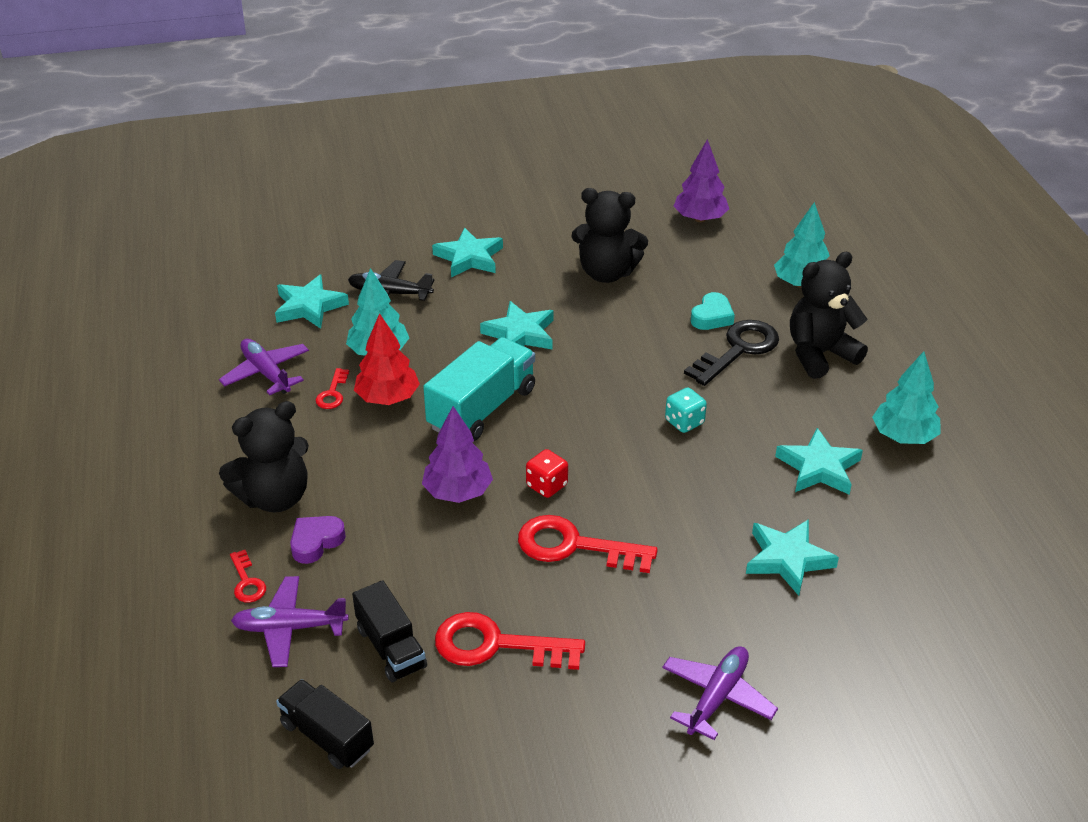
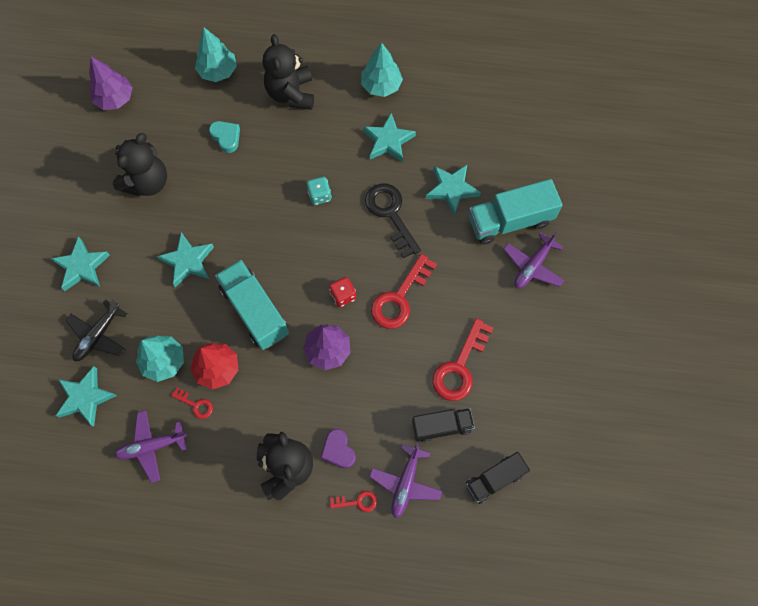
camera: 70 degrees left, 30 degrees up
purple plane [662,646,778,740] -> purple plane turned 105 degrees counterclockwise [503,231,564,289]
black key [684,320,779,386] -> black key moved to [365,184,421,258]
none -> turquoise truck [469,179,563,245]

